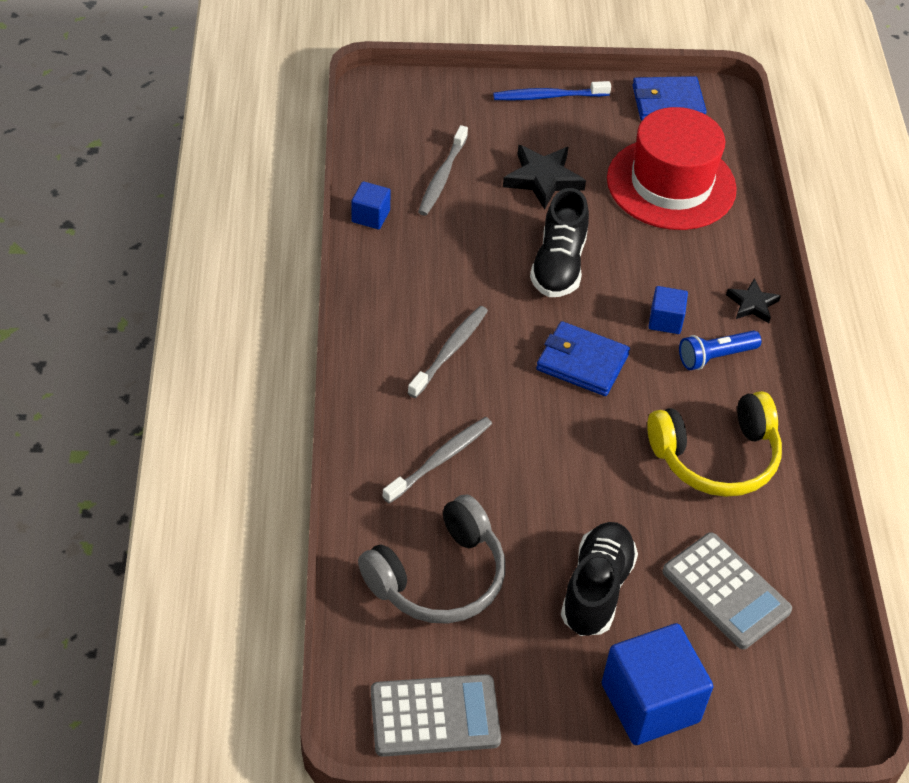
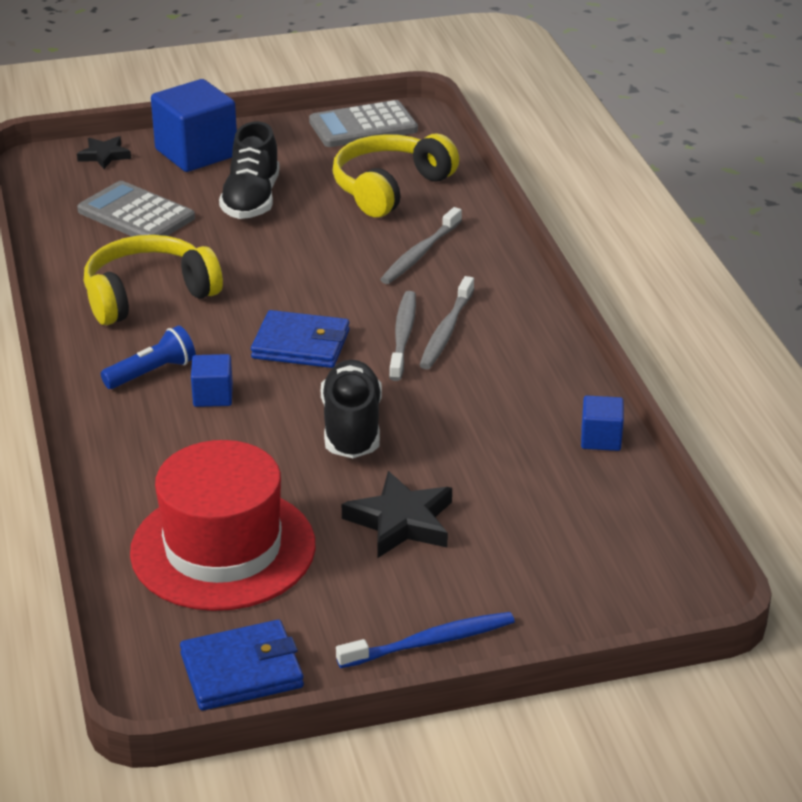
camera: 170 degrees right, 15 degrees down
grey headphones [358,494,505,624] -> yellow headphones [333,134,459,217]
grey toothbrush [418,125,468,216] -> grey toothbrush moved to [389,291,416,381]
black star [726,278,781,323] -> black star moved to [77,136,131,169]

